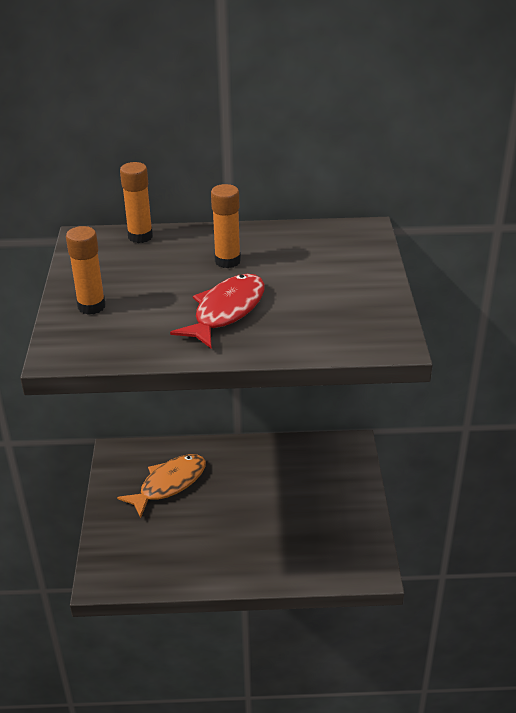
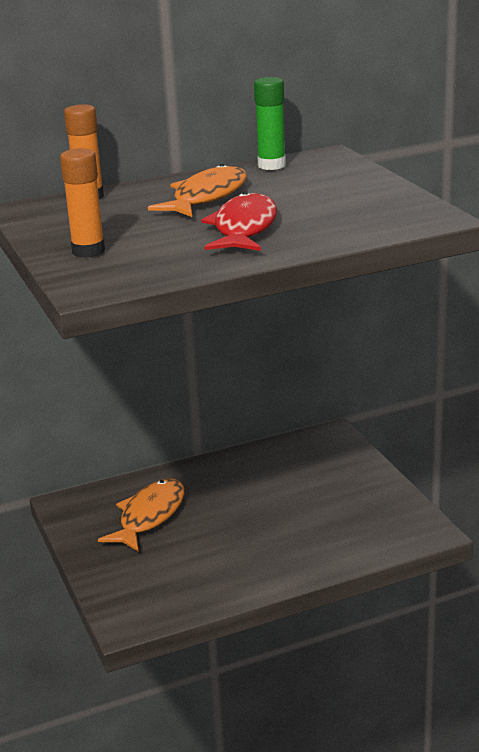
camera: 20 degrees left, 10 degrees down
orange glue stick [211,184,241,268] -> orange fish [148,164,247,217]
none -> green glue stick [254,77,286,170]

